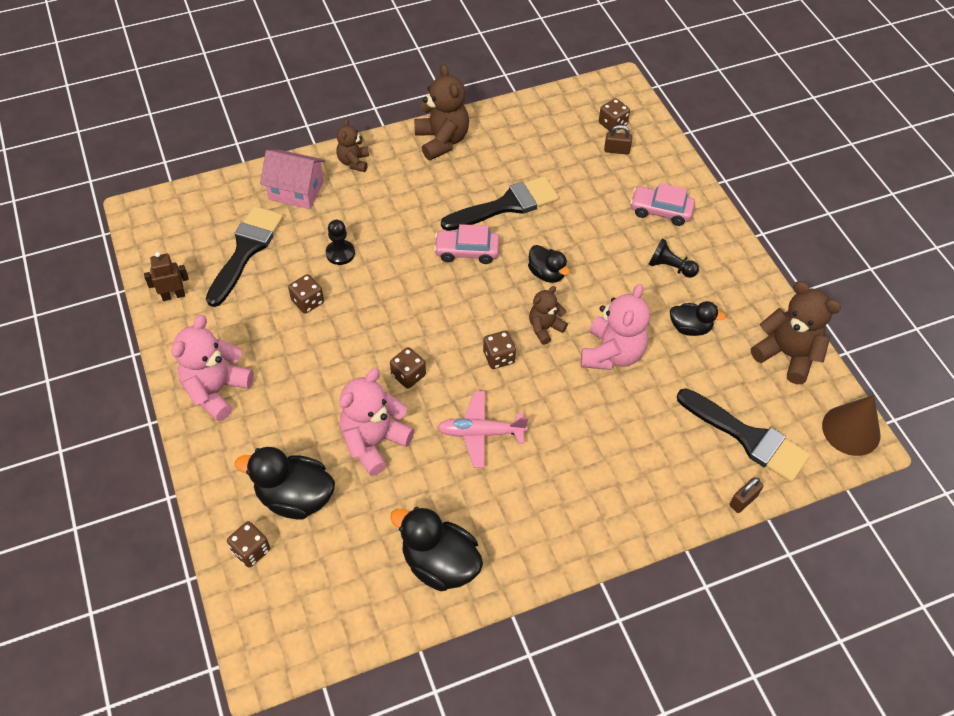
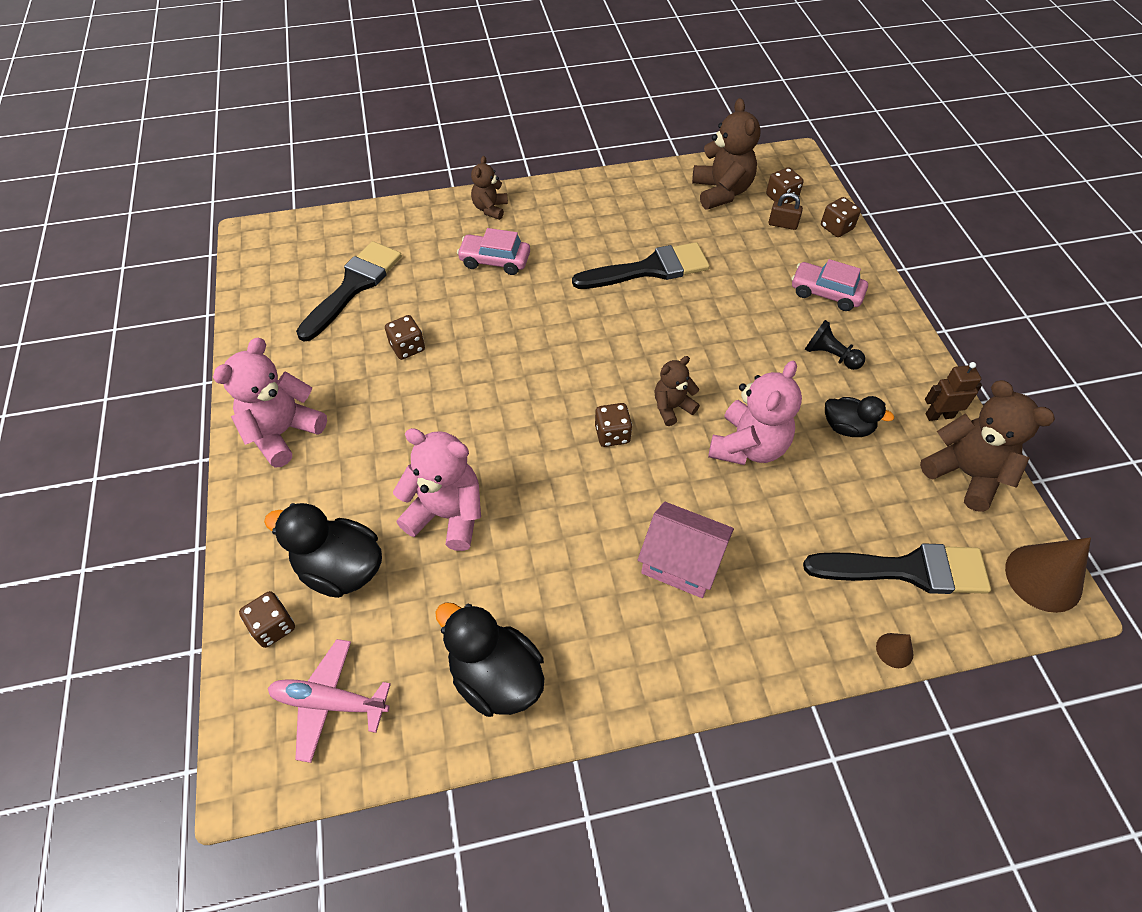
camera: 10 degrees right, 0 degrees up
brown robot [144,252,189,301] -> brown robot moved to [925,362,982,421]
pink house [260,150,325,209] -> pink house moved to [638,502,734,598]
black pawn [326,220,355,265] -> none
pink teddy bear [339,369,414,476] -> pink teddy bear turned 60 degrees clockwise [393,428,481,551]
brown dice [390,347,426,389] -> brown dice moved to [821,197,861,237]
brown teddy bear [414,64,469,160] -> brown teddy bear moved to [692,98,761,209]
pink car [434,224,499,264] -> pink car moved to [457,228,530,275]
pink plane [437,391,528,468] -> pink plane moved to [268,639,391,763]
black duck [528,245,570,283] -> none
black brush [677,388,810,482] -> black brush turned 45 degrees counterclockwise [803,543,991,594]
brown padlock [729,477,764,513] -> brown cone [876,633,914,668]

